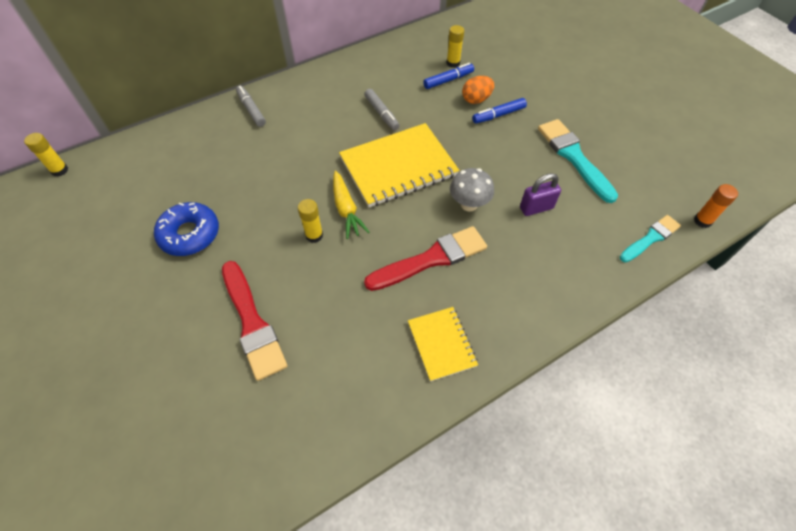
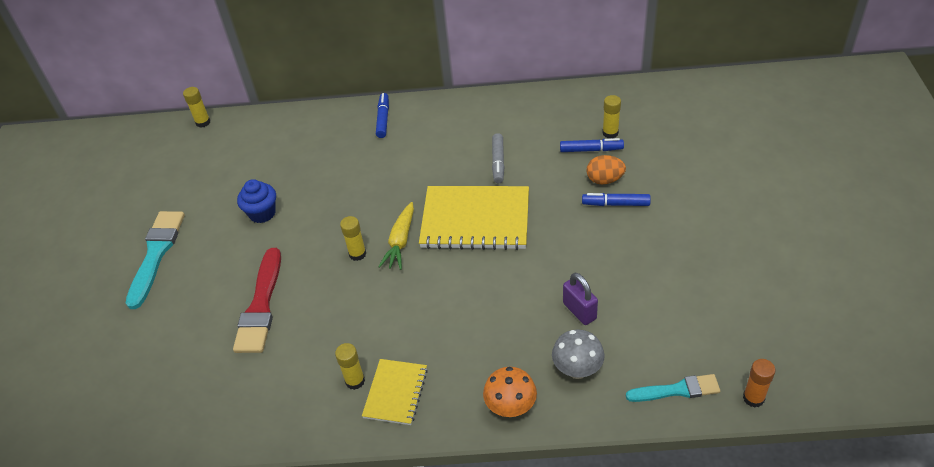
camera: 35 degrees right, 10 degrees down
blue donut [154,202,219,256] -> blue cupcake [237,179,276,223]
grey marker [236,86,266,127] -> blue marker [376,93,389,138]
red brush [364,226,487,291] -> none
grey mushroom [450,168,494,212] -> grey mushroom moved to [552,329,605,379]
purple padlock [520,173,561,216] -> purple padlock turned 45 degrees clockwise [563,273,598,325]
turquoise brush [538,119,618,203] -> turquoise brush moved to [126,211,185,309]
none -> yellow glue stick [335,343,365,390]
none -> orange mushroom [483,367,537,417]

